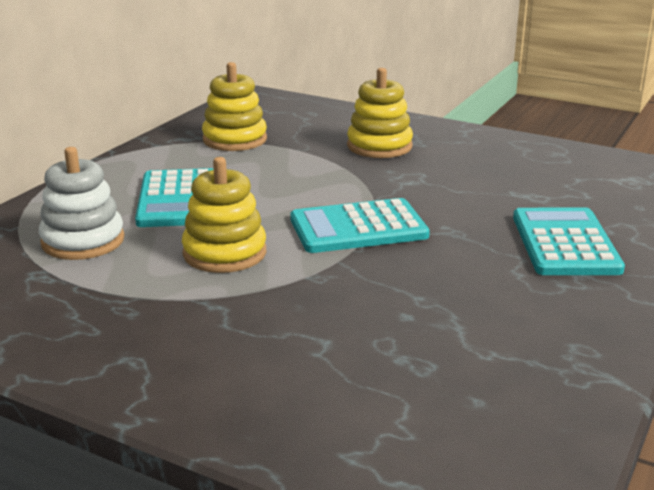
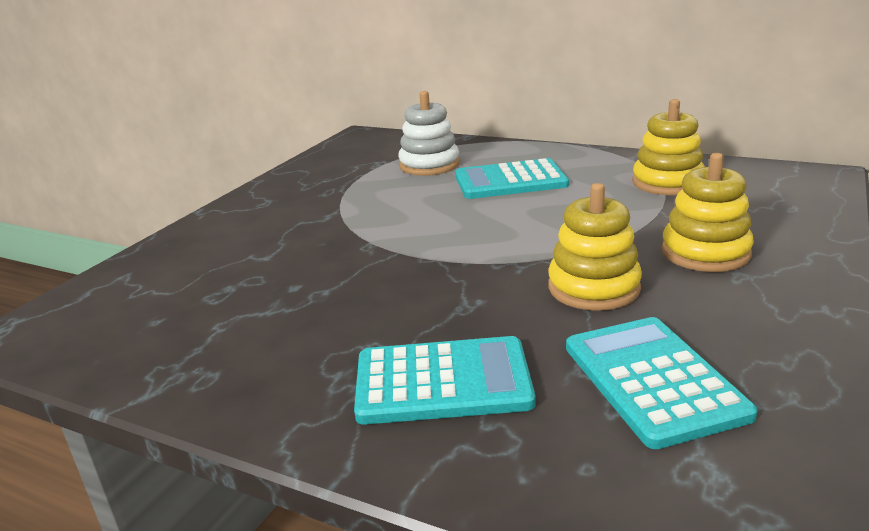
camera: 90 degrees right, 0 degrees up
yellow stacking toy [182,157,266,273] -> yellow stacking toy moved to [548,183,642,311]
turquoise calculator [290,198,430,253] -> turquoise calculator moved to [566,317,758,449]

